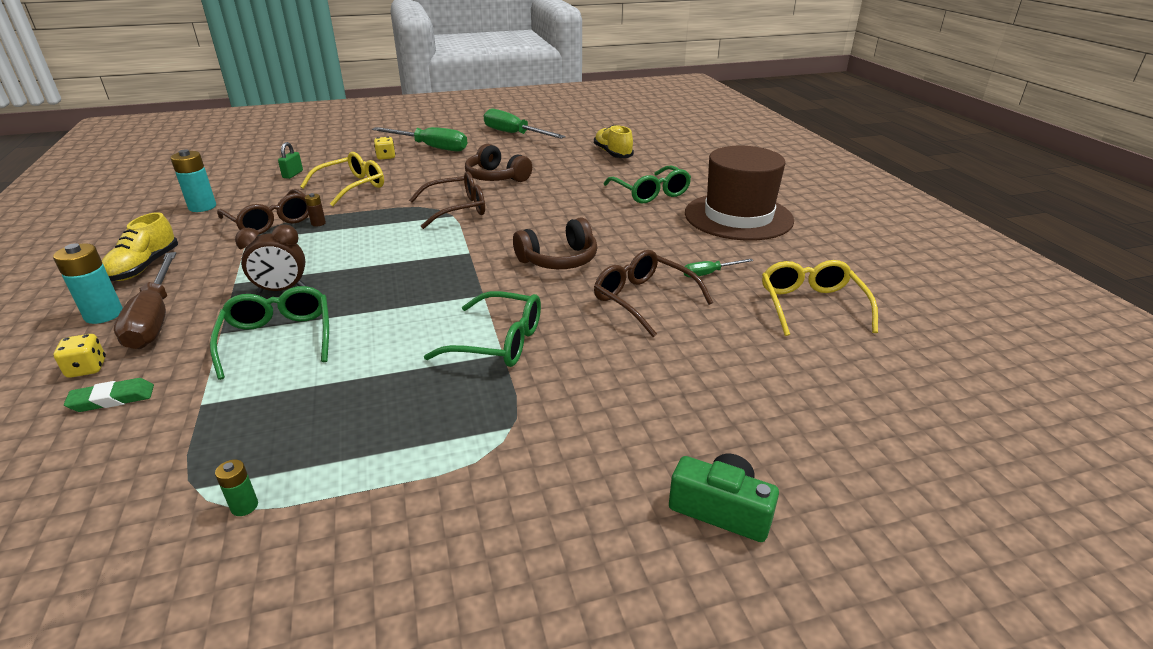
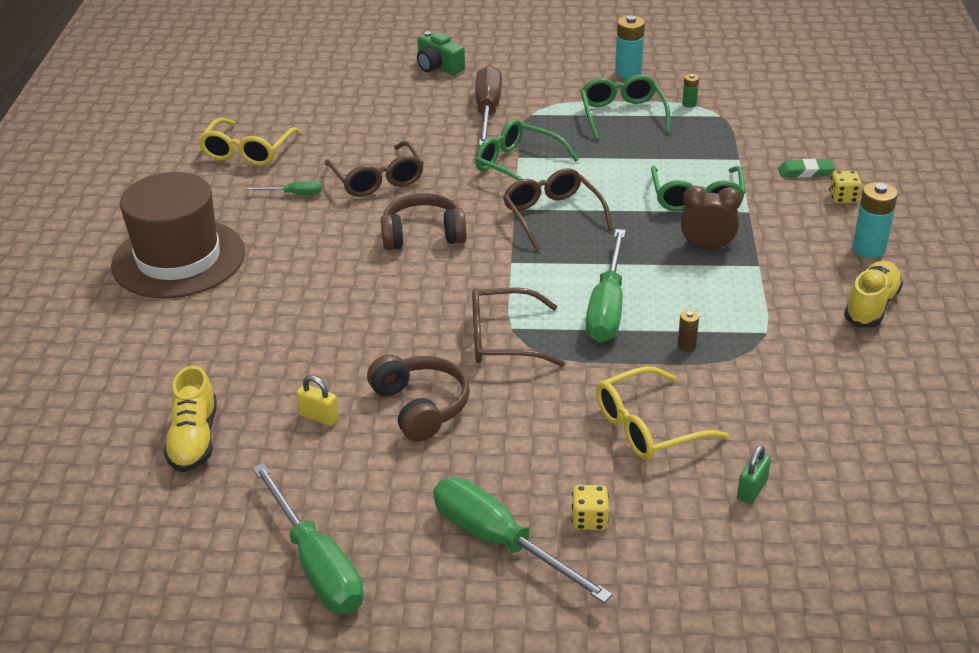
camera: 160 degrees left, 5 degrees up
brown screwdriver [114,252,177,349] -> brown screwdriver moved to [475,65,502,146]
turquoise battery [170,149,216,212] -> turquoise battery moved to [615,15,645,79]
brown glasses [217,189,309,235] -> brown glasses moved to [503,168,613,251]
green glasses [604,165,691,203] -> green glasses moved to [580,75,670,140]
none -> yellow padlock [296,375,339,426]
none -> green screwdriver [586,229,626,342]

